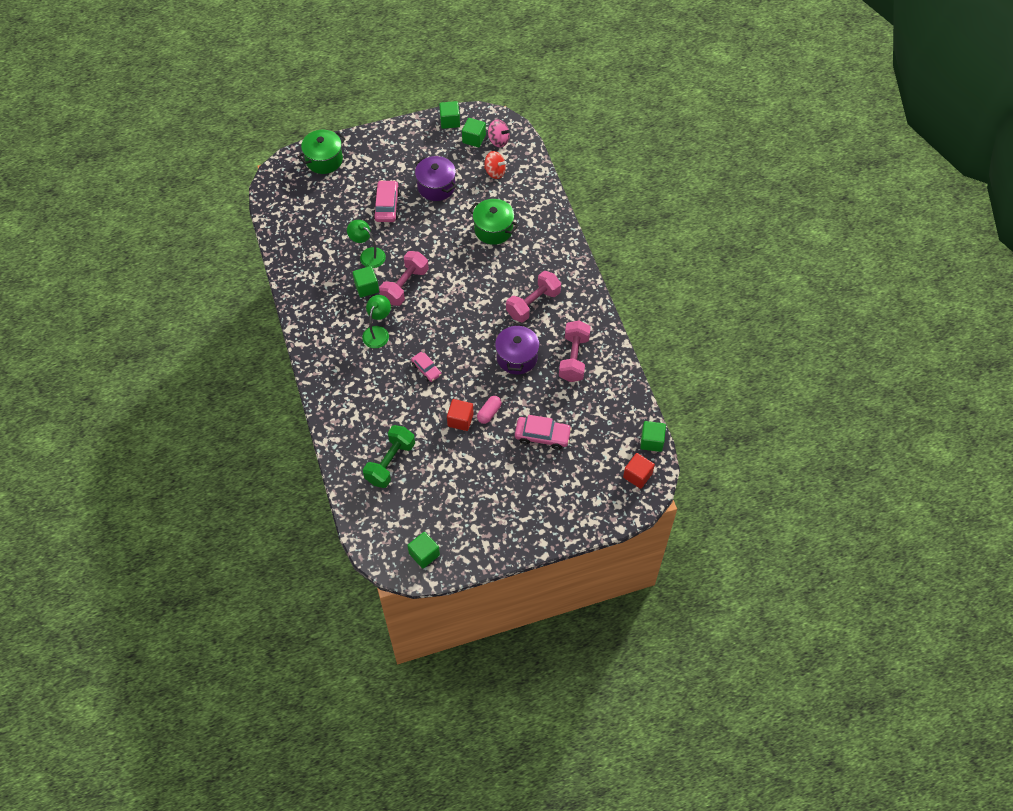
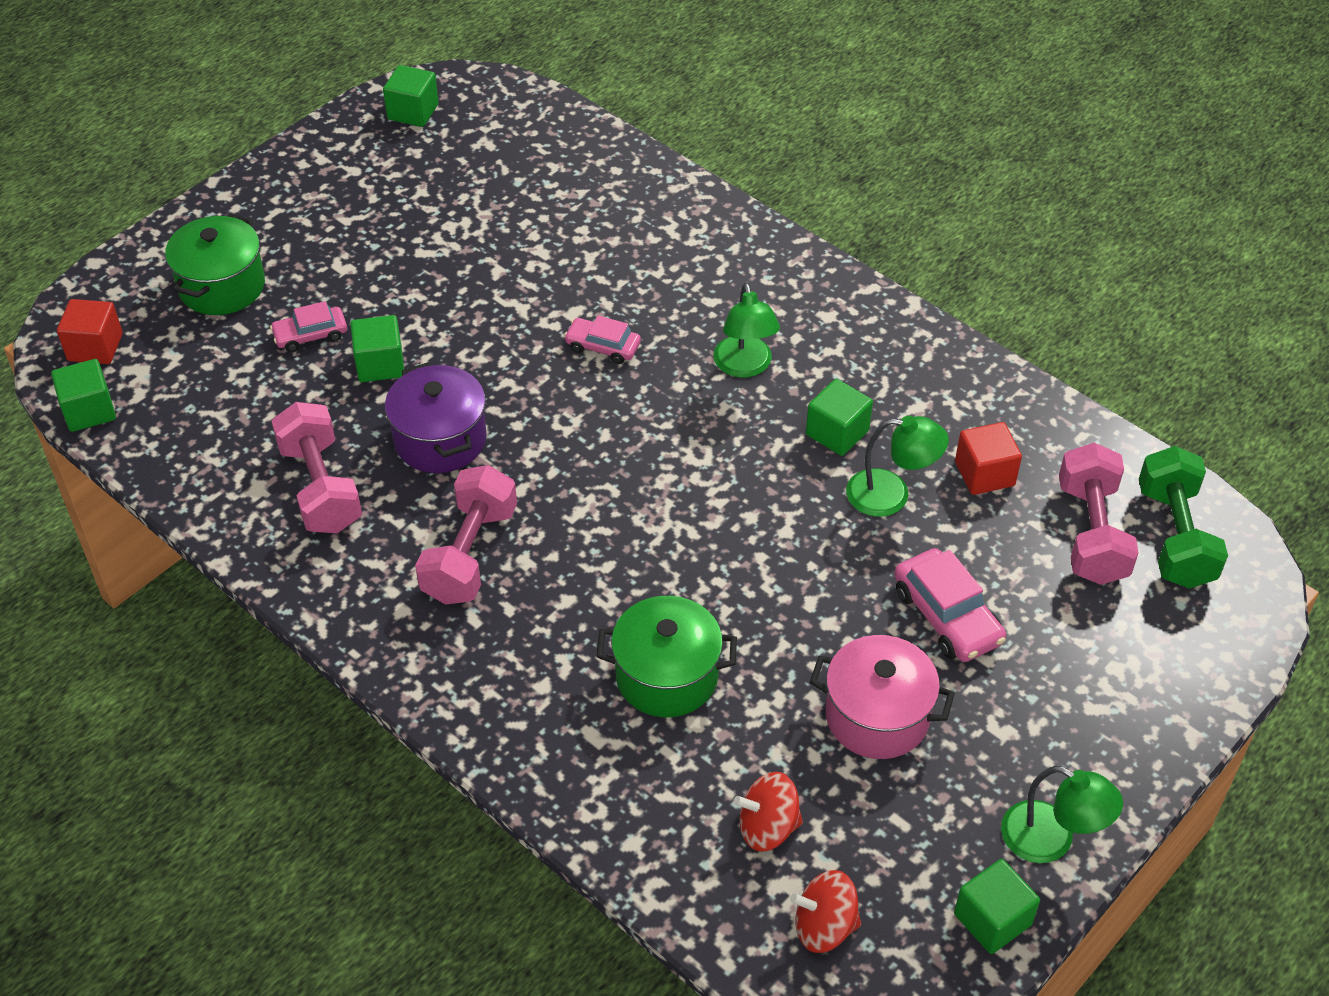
camera: 150 degrees right, 10 degrees down
green pot [298,130,345,174] -> green pot moved to [165,214,265,315]
green dumbbell [363,425,415,488] -> green dumbbell moved to [1139,446,1228,589]
pink dumbbell [379,251,429,306] -> pink dumbbell moved to [1059,443,1139,585]
purple pot [415,156,457,201] -> pink pot [810,635,955,759]
red cube [447,399,474,431] -> red cube moved to [955,422,1022,495]
green cube [462,118,486,147] -> green cube moved to [351,315,404,382]
pink capsule [477,396,502,424] -> none
pink spinning top [488,120,510,147] -> red spinning top [790,870,861,953]
pink car [515,415,572,450] -> pink car [270,301,347,352], size x0.64
none -> green lamp [1001,766,1123,863]

